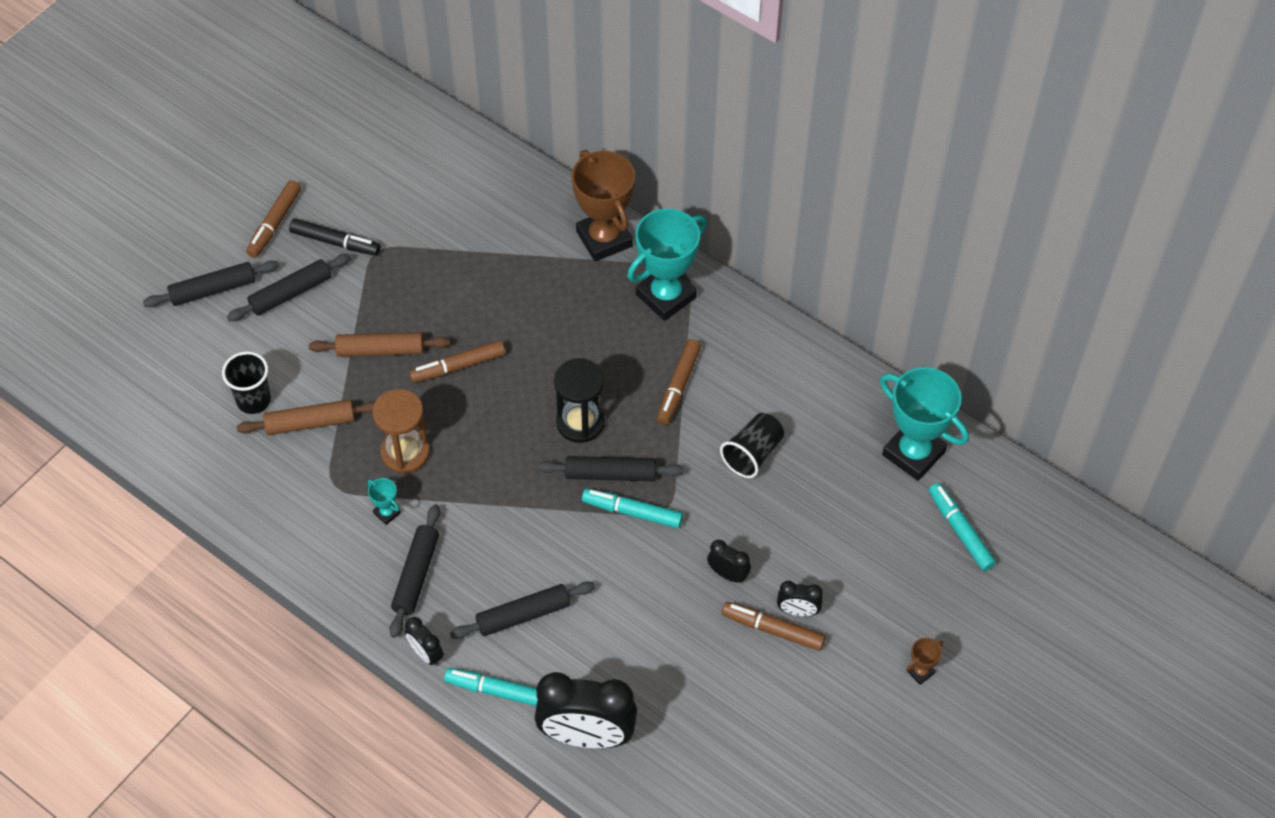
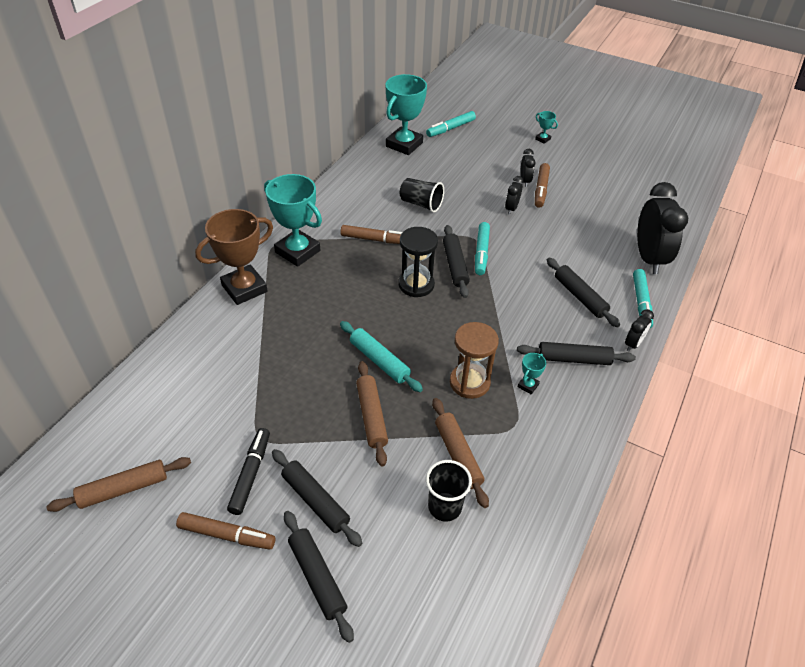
camera: 100 degrees left, 10 degrees down
brown marker [409,340,506,383] -> turquoise rolling pin [340,321,423,392]
brown trophy [906,638,943,685] -> turquoise trophy [535,111,558,144]
none -> brown rolling pin [46,457,191,512]

